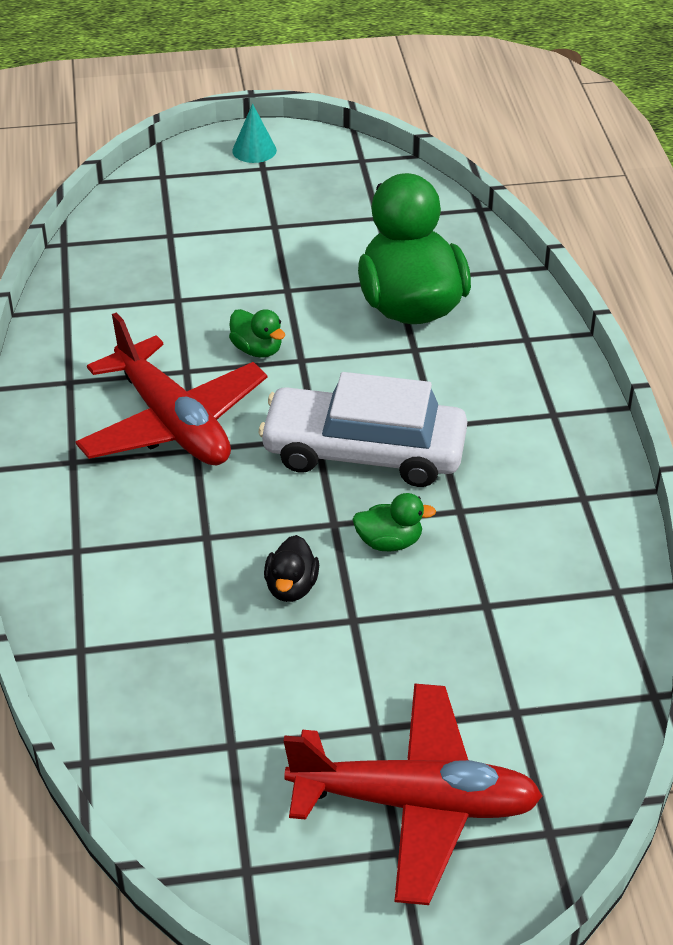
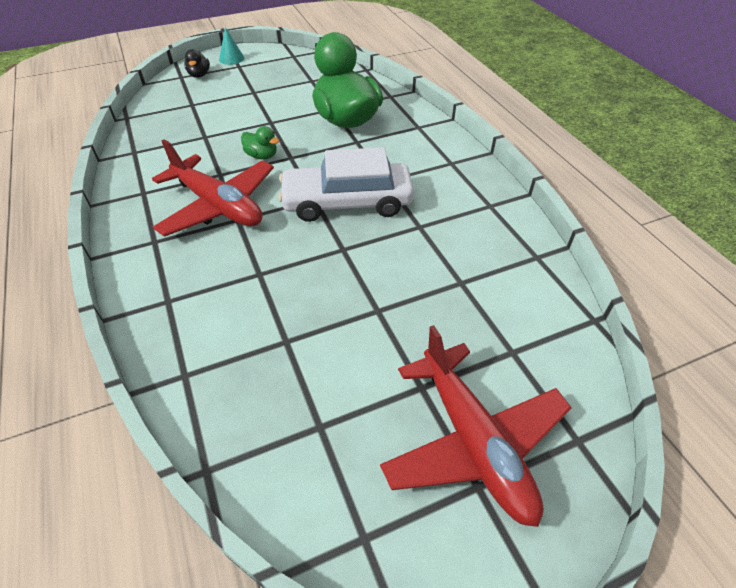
camera: 15 degrees left, 5 degrees up
black duck [264,535,319,602] -> black duck moved to [184,49,210,78]
red plane [284,683,543,905] -> red plane turned 75 degrees clockwise [380,325,572,527]
green duck [352,493,436,552] -> none

